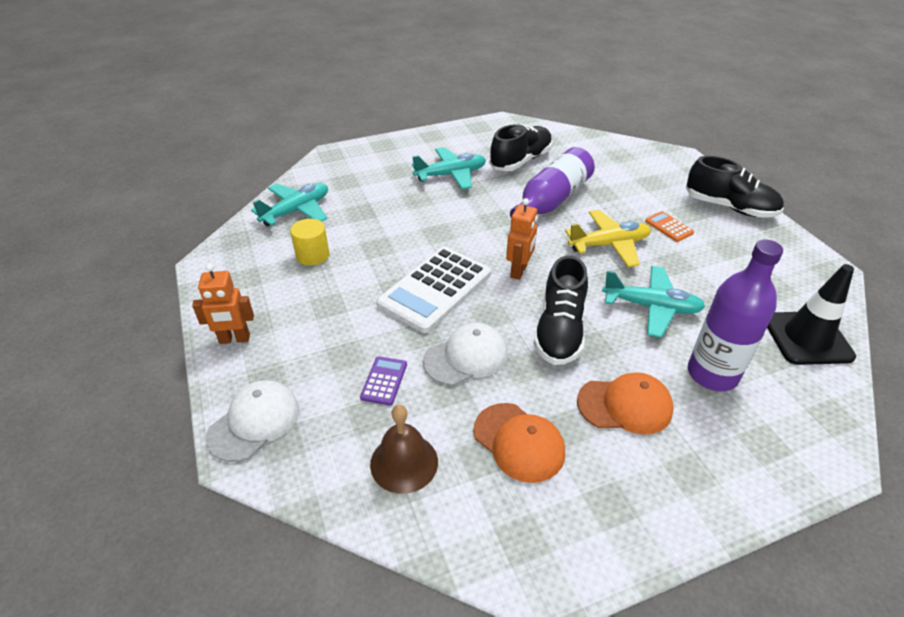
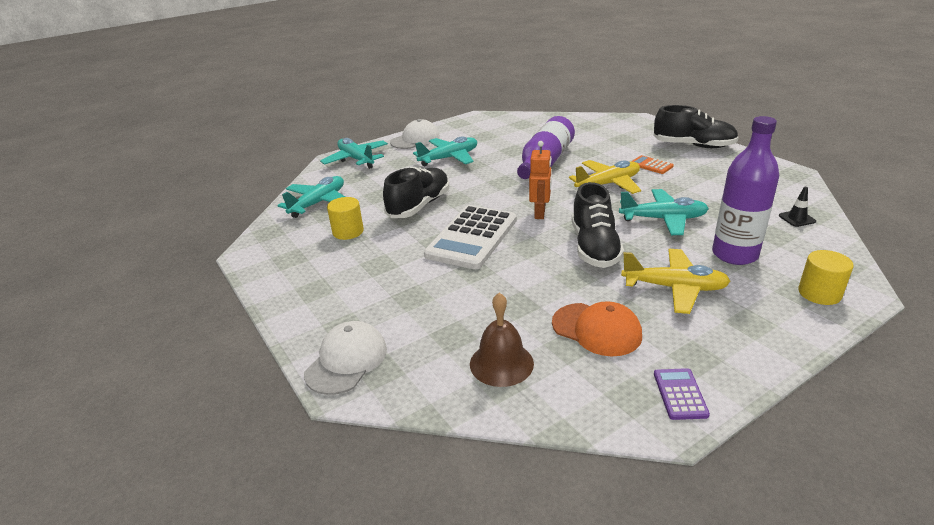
camera: 10 degrees left, 10 degrees down
orange robot [192,264,254,344] -> none
purple calculator [360,356,407,406] -> purple calculator moved to [654,368,710,420]
white cap [423,323,507,386] -> white cap moved to [390,119,440,149]
black shoe [489,124,552,171] -> black shoe moved to [383,167,449,218]
orange cap [577,372,674,435] -> yellow plane [621,249,731,314]
black traffic cone [767,264,856,365] -> black traffic cone [779,187,816,227], size x0.45
none -> turquoise plane [320,138,388,169]
none -> yellow cylinder [798,250,854,305]

